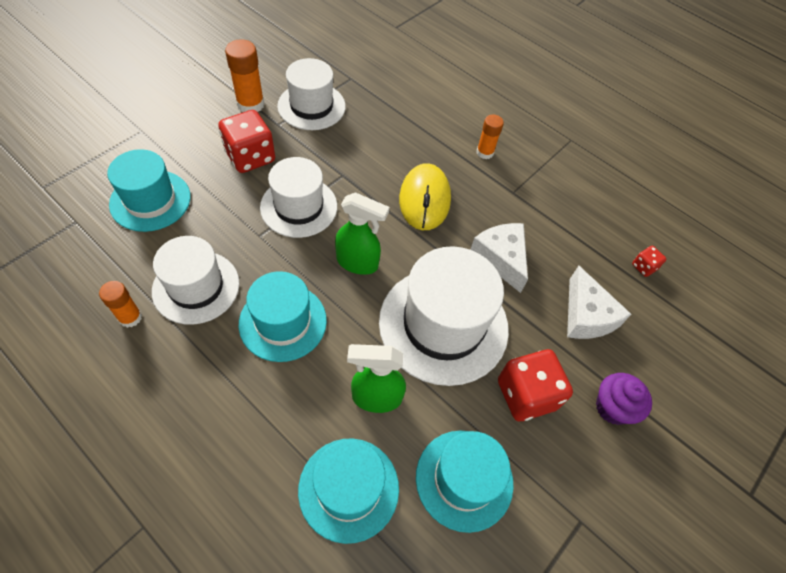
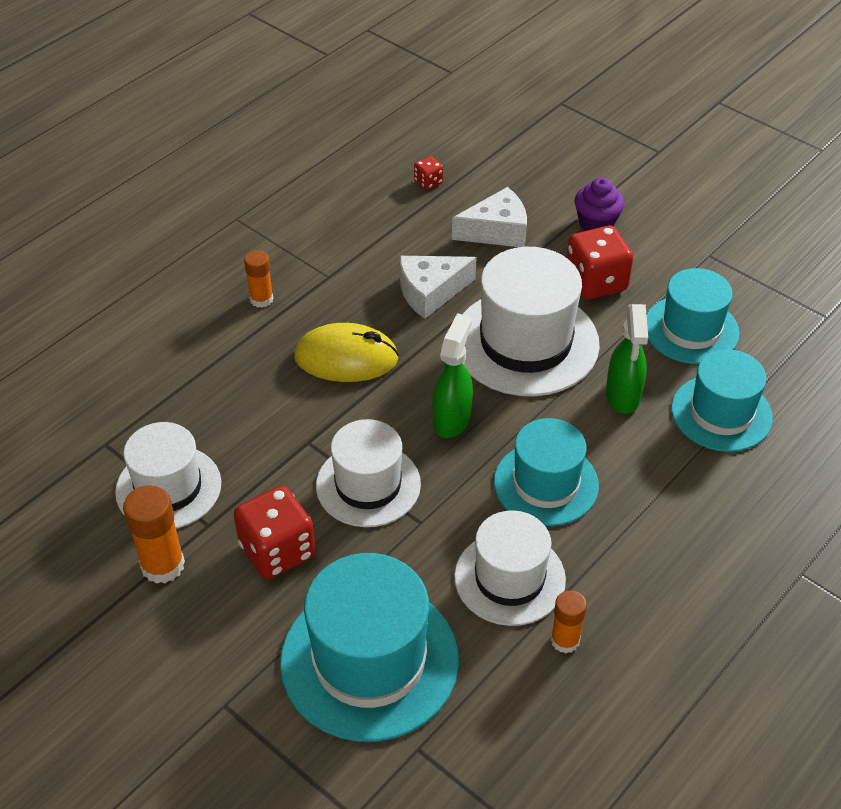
camera: 85 degrees left, 10 degrees down
turquoise hat [107,149,191,232] -> turquoise hat [280,553,459,742], size x1.53

